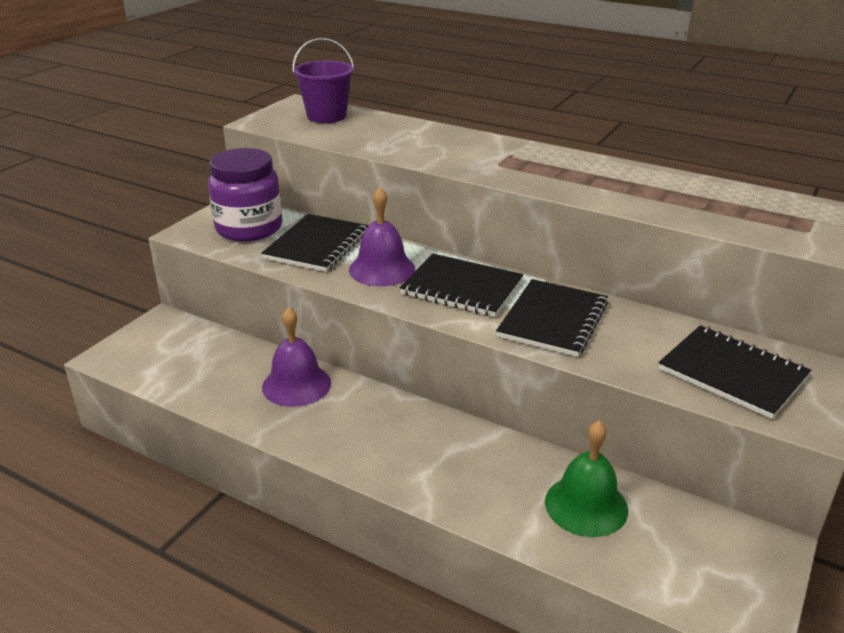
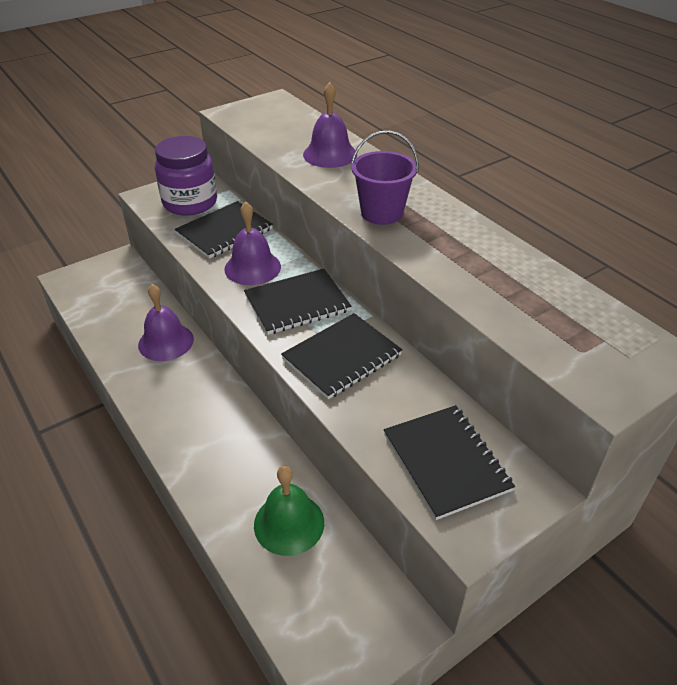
camera: 25 degrees right, 10 degrees up
purple bucket [292,38,355,123] -> purple bucket moved to [351,131,419,225]
black notebook [400,254,523,317] -> black notebook turned 75 degrees counterclockwise [244,269,351,335]
none -> purple bell [303,82,357,168]

